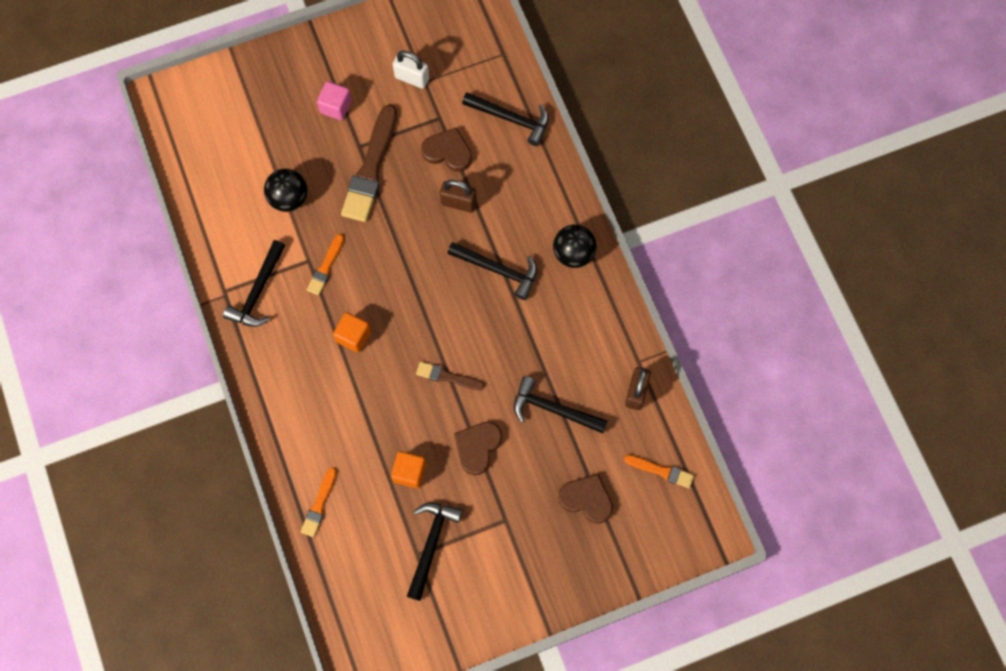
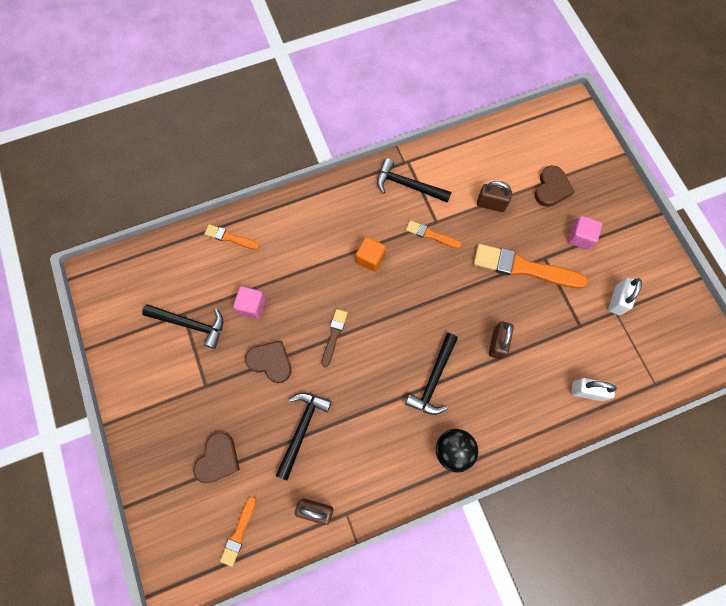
camera: 90 degrees right, 0 degrees up
black ball [264,169,307,212] -> brown padlock [477,181,512,212]
brown brush [341,105,397,222] -> orange brush [474,244,588,288]
orange cube [391,451,426,488] -> pink cube [233,286,266,319]
brown heart [421,127,472,172] -> brown heart moved to [535,165,575,207]
black hammer [462,92,549,146] -> white padlock [571,378,617,401]

